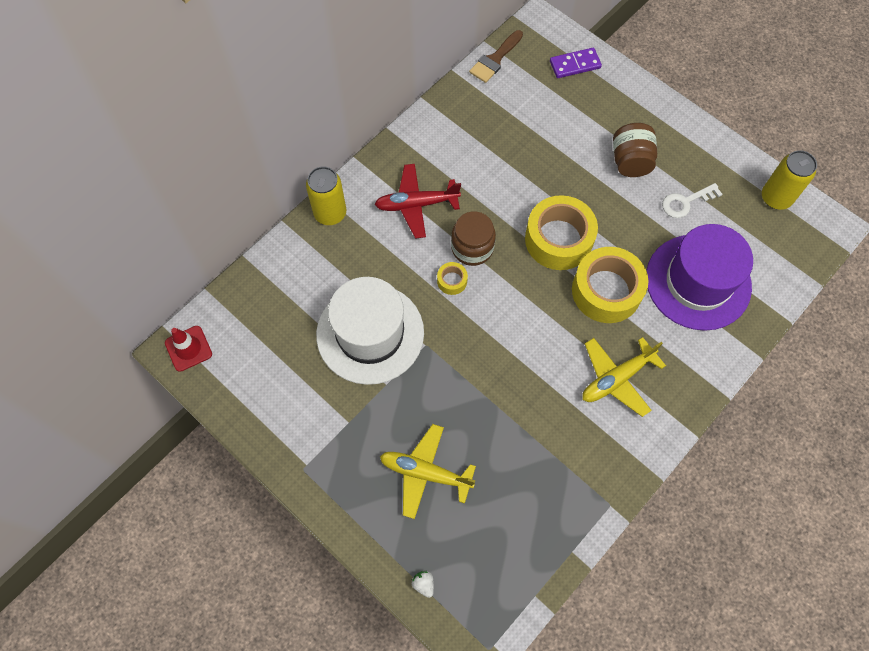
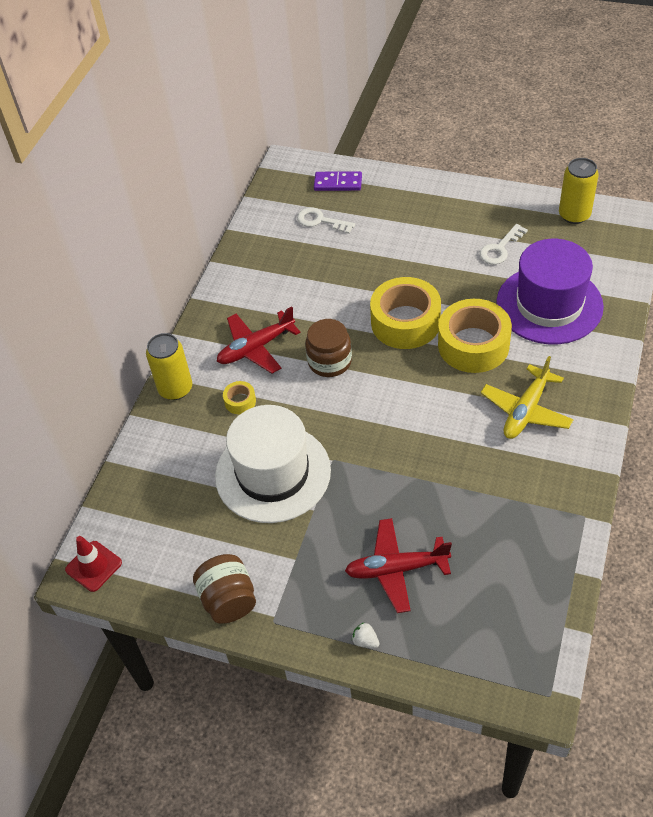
camera: 20 degrees left, 15 degrees down
yellow plane [380,424,476,519] -> red plane [345,518,452,613]
white strawberry [412,571,434,598] -> white strawberry moved to [352,623,379,648]
yellow tape [437,262,468,295] -> yellow tape moved to [223,381,256,414]
brown brush [469,30,523,83] -> none
purple domino [550,48,602,78] -> purple domino turned 45 degrees clockwise [314,171,362,191]
brown jar [613,123,657,177] -> brown jar moved to [193,554,256,624]
none -> white key [297,207,355,234]

